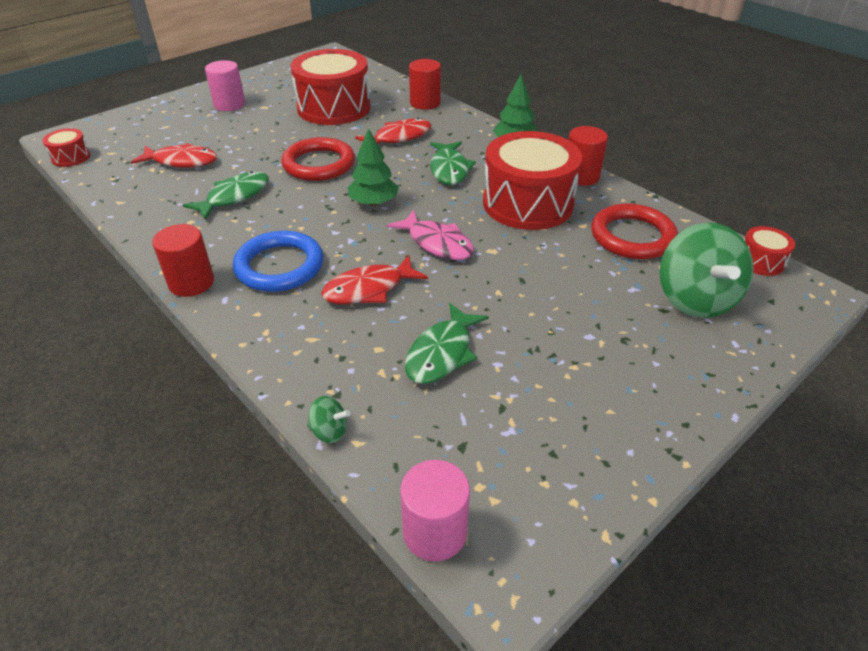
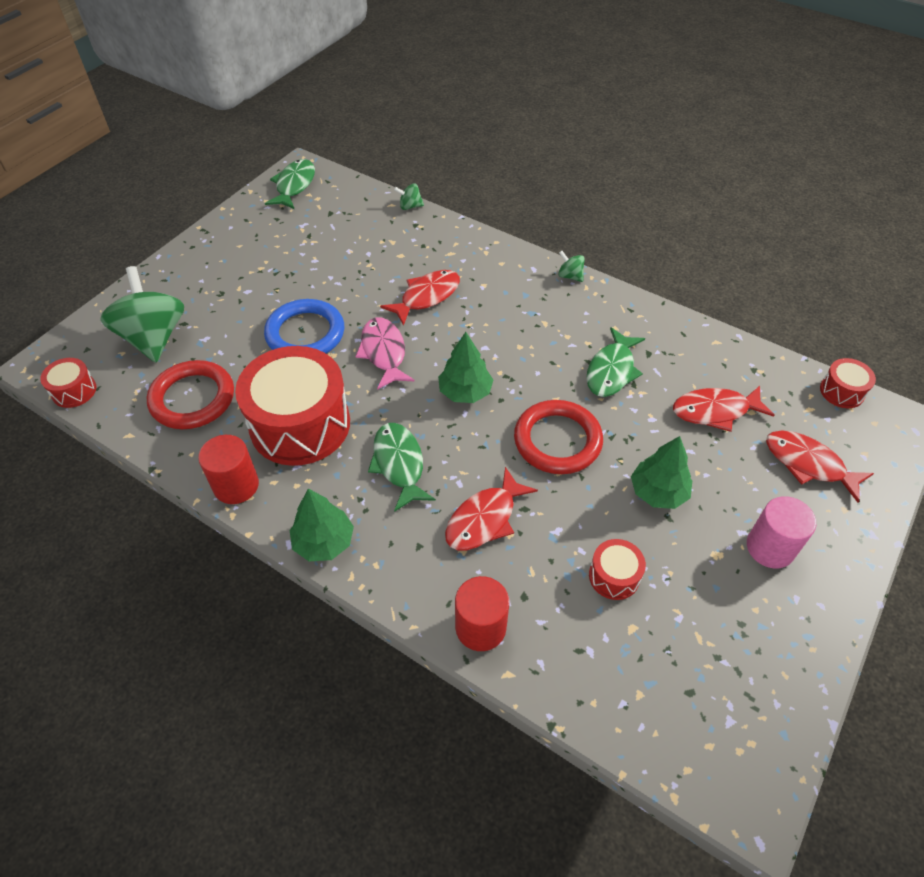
camera: 165 degrees right, 10 degrees up
red cylinder [152,224,214,297] -> green spinning top [558,251,585,282]
blue ring [233,231,323,292] -> blue ring moved to [264,299,344,353]
red drum [291,49,370,125] -> red drum [589,539,646,600], size x0.44
pink fish [387,210,474,260] -> pink fish turned 45 degrees clockwise [355,317,415,390]
pink cylinder [400,460,470,562] -> none
green fish [405,303,489,384] -> green fish moved to [265,159,315,209]
none -> green tree [631,436,692,509]
none -> red fish [766,430,874,503]

